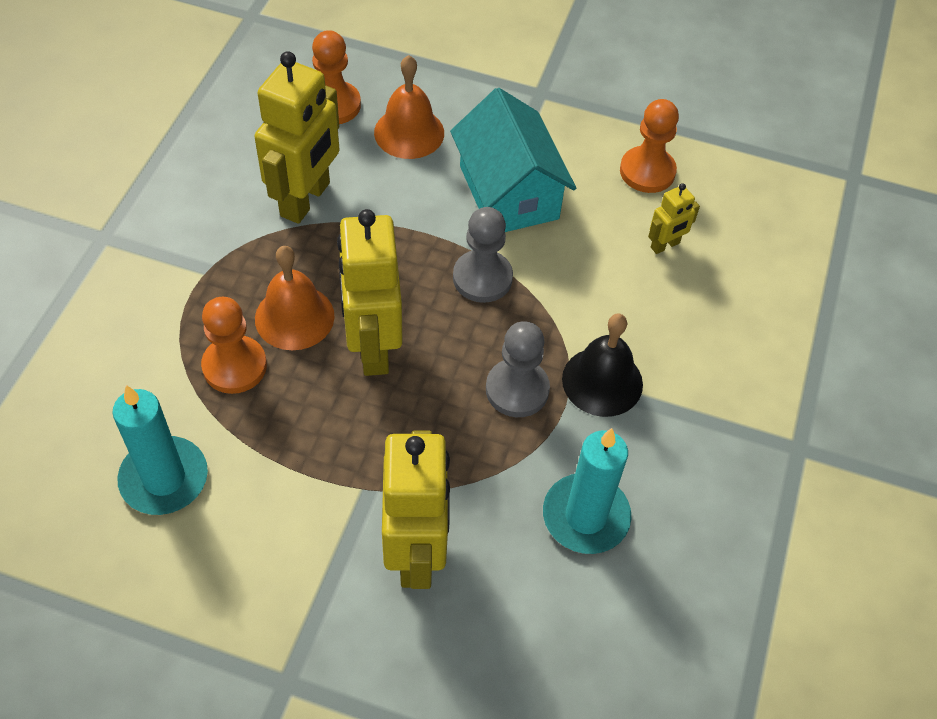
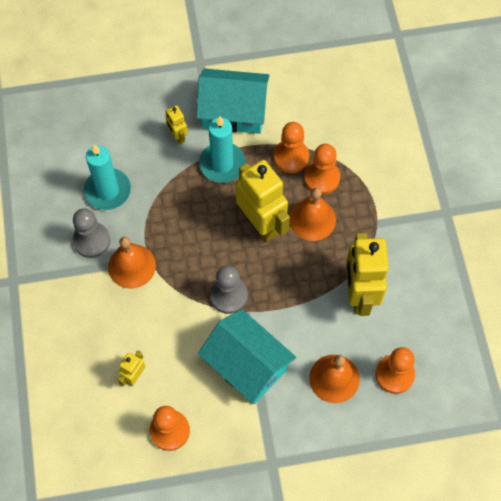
camera: 155 degrees right, 10 degrees up
turquoise candle [112,385,208,515] -> turquoise candle moved to [199,116,246,183]
yellow robot [382,430,450,589] -> yellow robot [165,106,188,145], size x0.47
grey pawn [486,321,550,417] -> grey pawn moved to [73,208,110,258]
black bell [562,314,643,417] -> orange bell [108,237,156,289]
none -> turquoise house [196,68,270,134]
none -> orange pawn [273,122,309,173]

